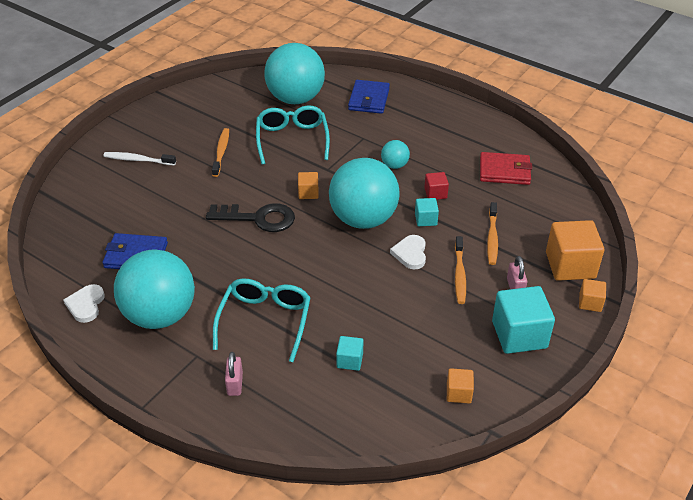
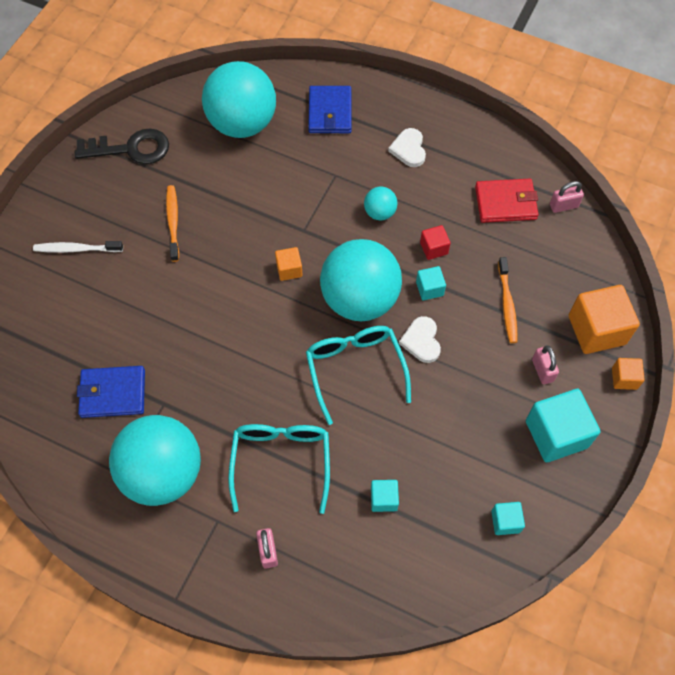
camera: 10 degrees left, 20 degrees up
white heart [63,284,105,323] -> white heart moved to [388,128,426,167]
black key [206,203,295,232] -> black key moved to [75,128,169,164]
turquoise glasses [256,105,330,165] -> turquoise glasses moved to [306,326,411,425]
orange cube [447,368,474,404] -> turquoise cube [491,502,525,535]
orange toothbrush [455,236,466,304] -> none
none -> pink padlock [550,181,584,213]

